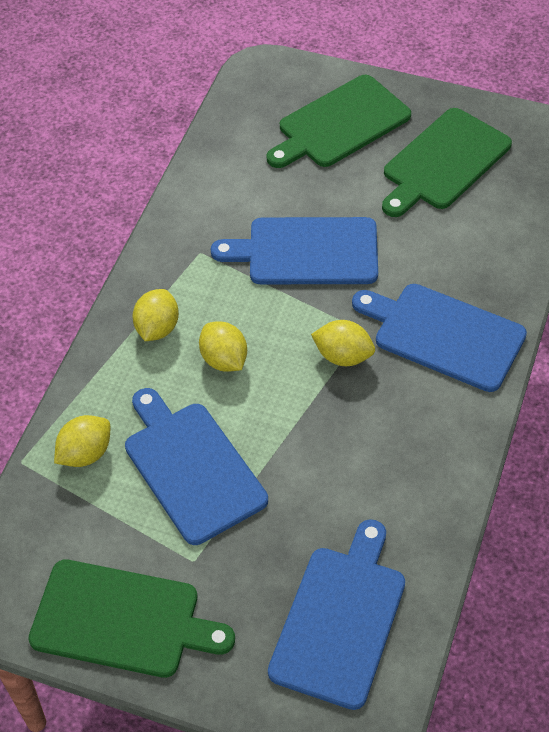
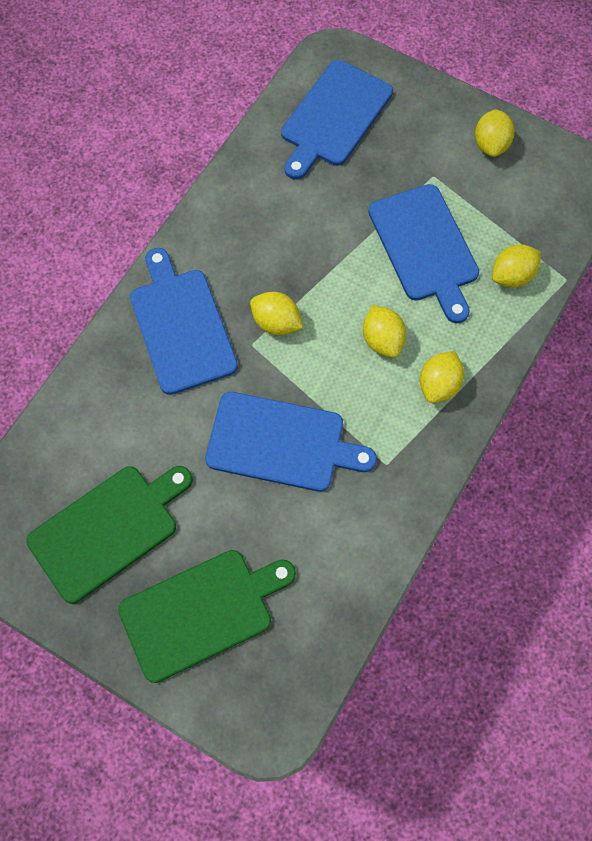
camera: 170 degrees left, 15 degrees up
green cutting board [28,559,235,678] -> yellow lemon [475,109,515,157]
blue cutting board [352,284,527,392] -> blue cutting board turned 150 degrees counterclockwise [130,248,238,395]

